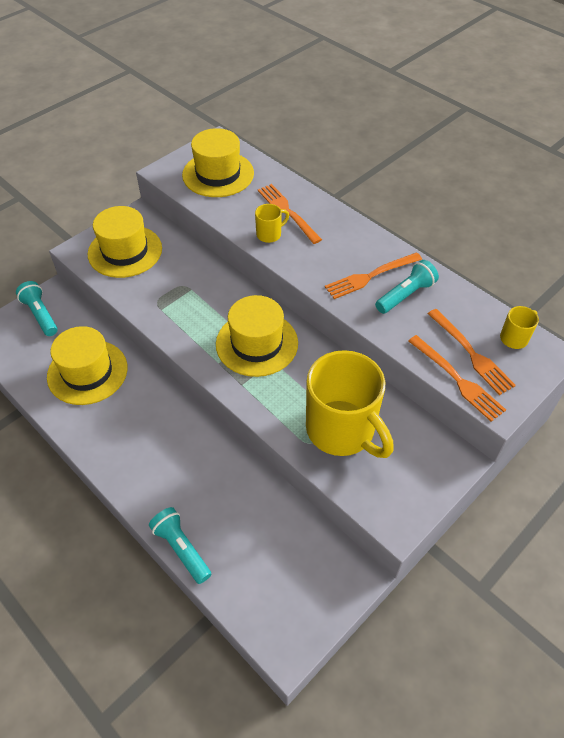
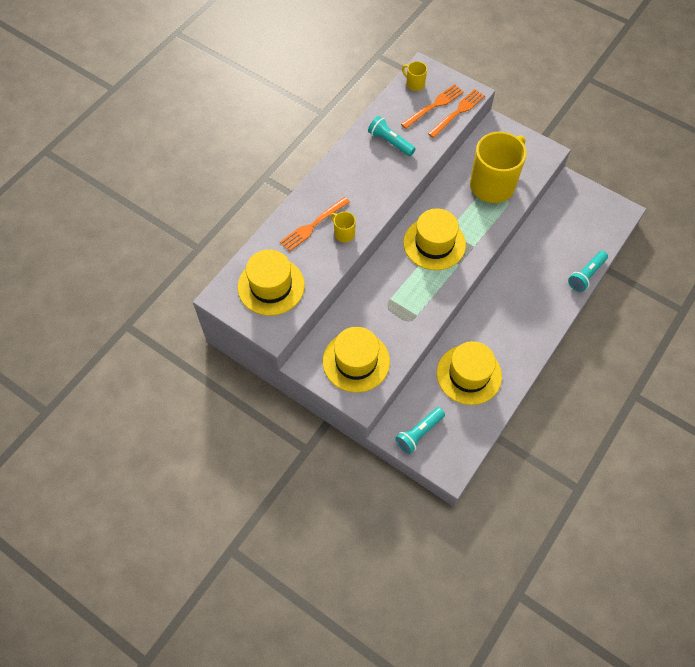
camera: 100 degrees left, 10 degrees up
orange fork [325,252,422,299] -> none

